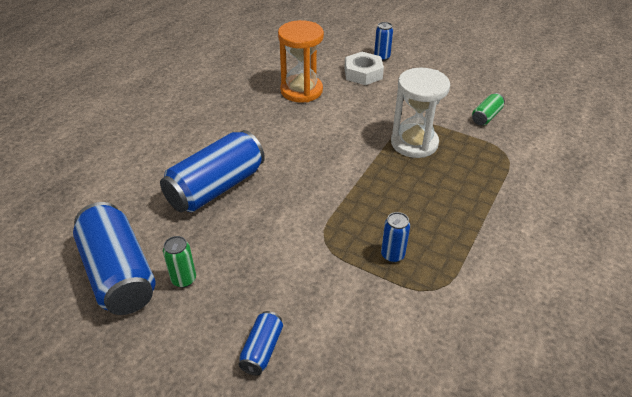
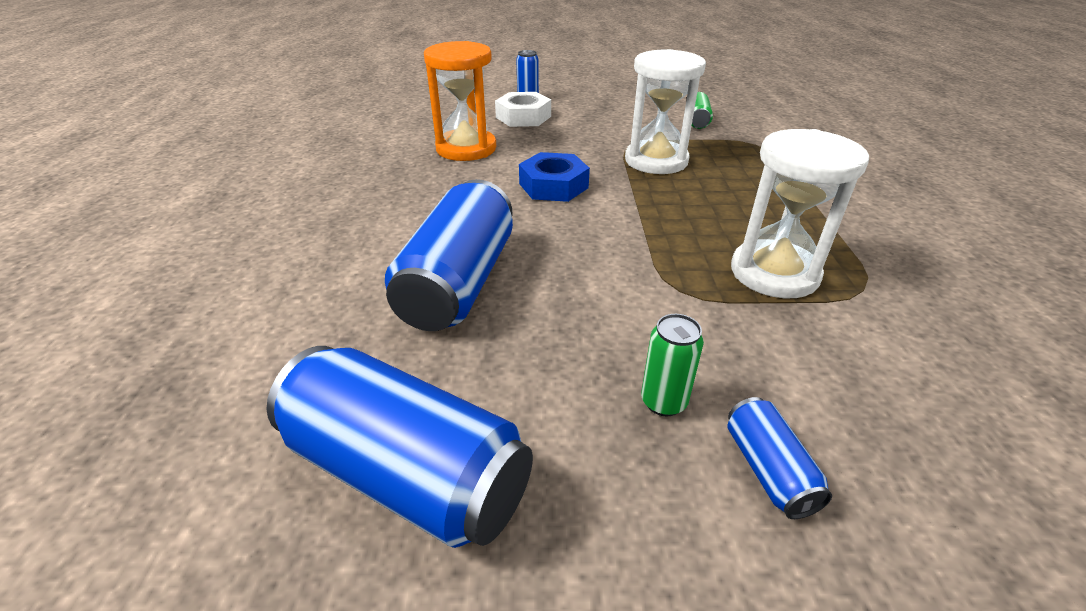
camera: 30 degrees left, 5 degrees down
green can [163,236,196,288] -> green can moved to [641,314,704,417]
blue can [381,212,410,263] -> white hourglass [731,129,869,298]
none -> blue nut [519,152,590,202]

